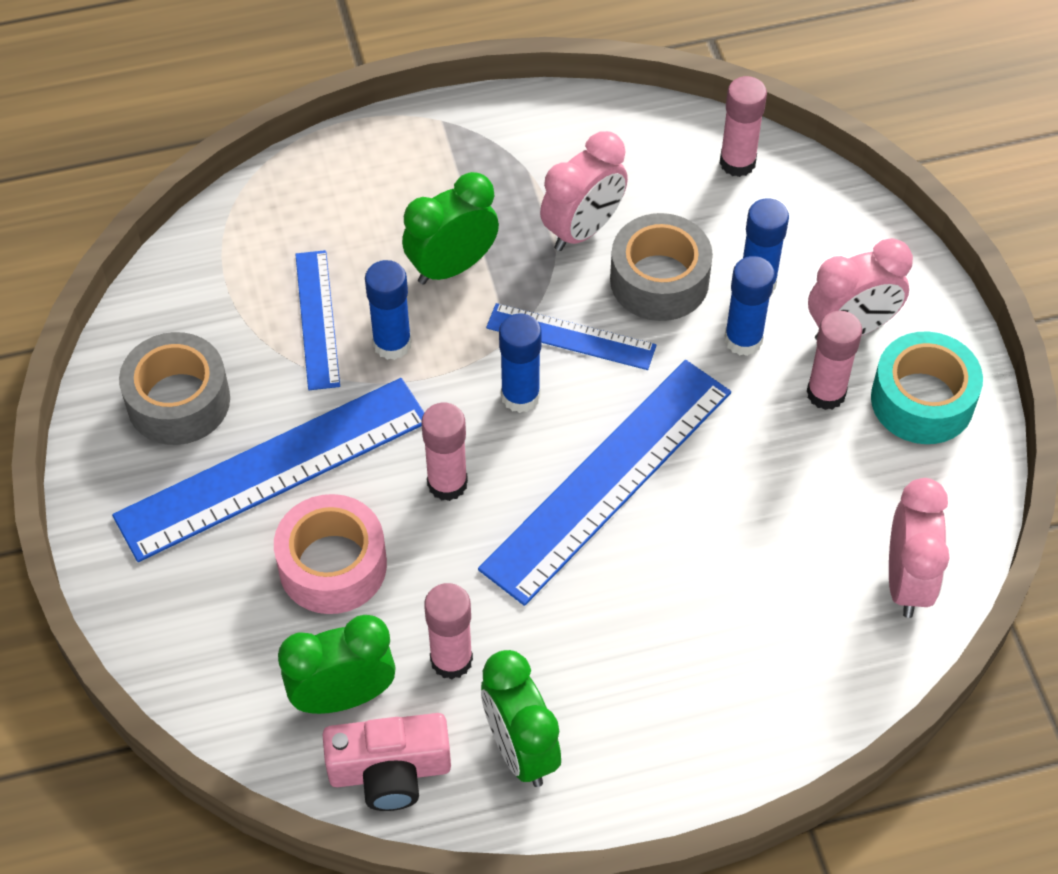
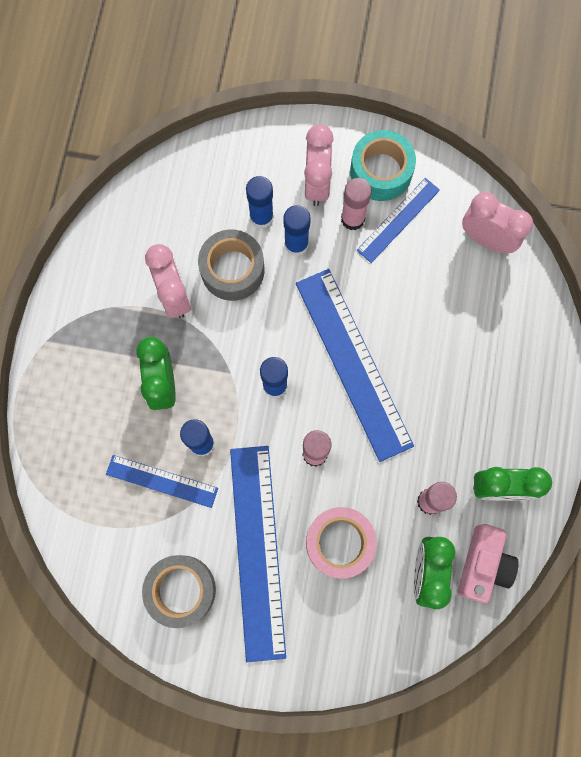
camera: 65 degrees left, 20 degrees up
blue ruler [486,303,657,370] -> blue ruler moved to [356,178,440,263]
pink glue stick [720,76,767,177] -> none

